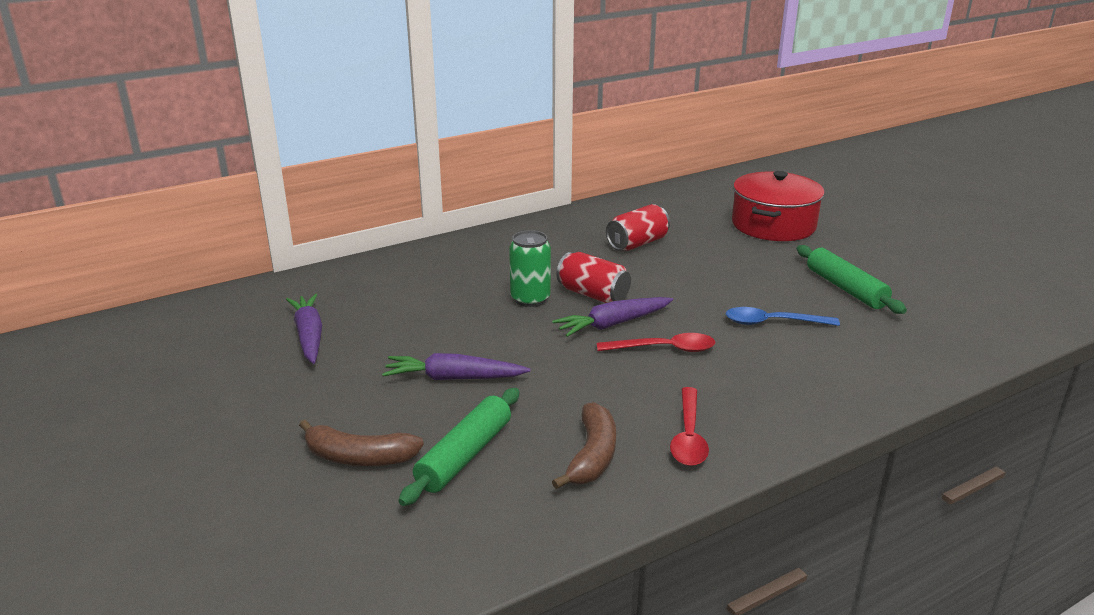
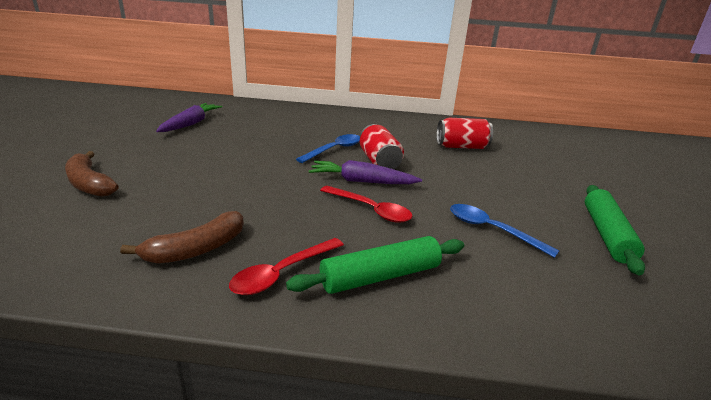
camera: 35 degrees right, 0 degrees up
purple carrot [382,353,530,380] -> none
green rolling pin [399,388,520,506] -> green rolling pin moved to [286,236,464,294]
green can [509,230,551,307] -> blue spoon [296,134,360,163]
red pot [732,171,825,241] -> none

